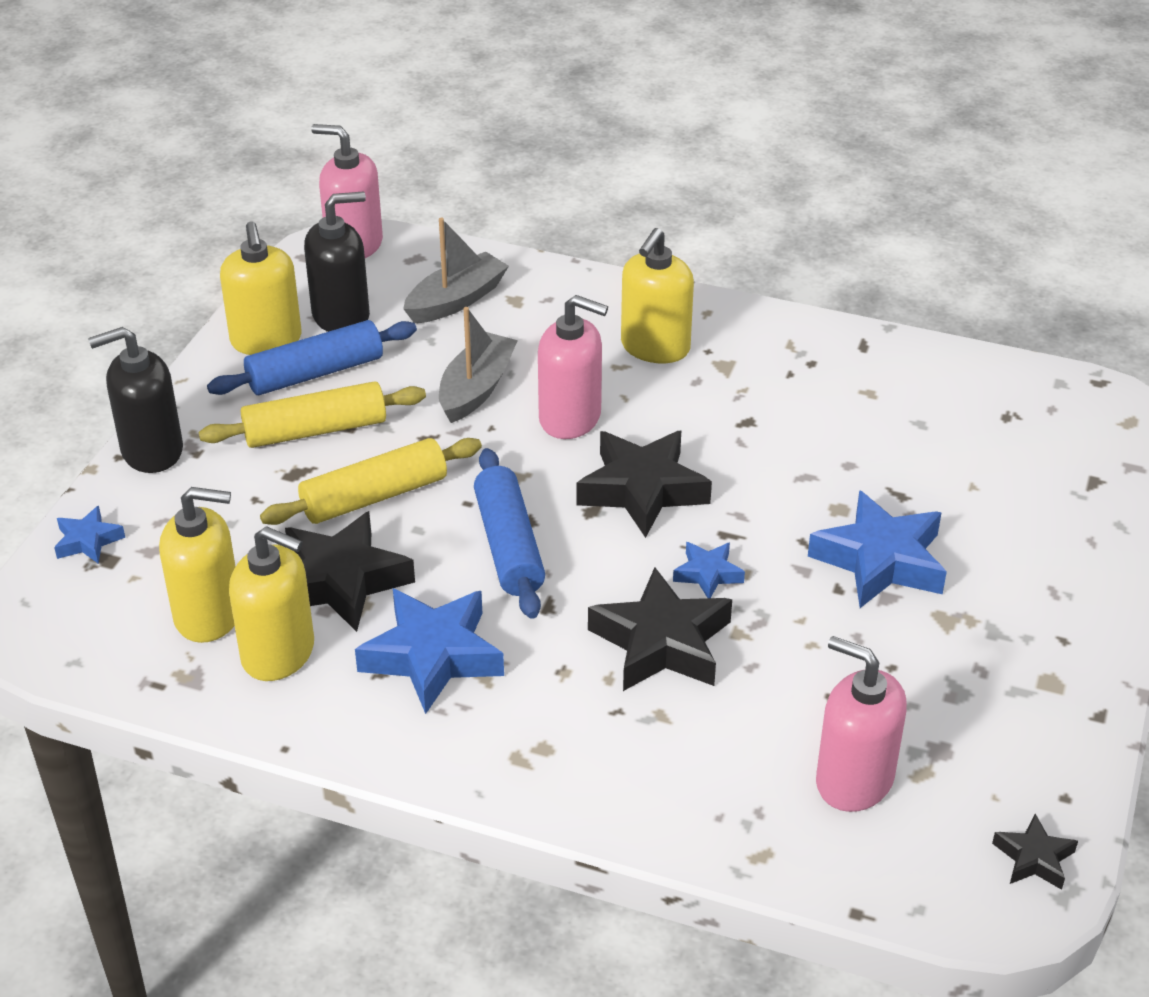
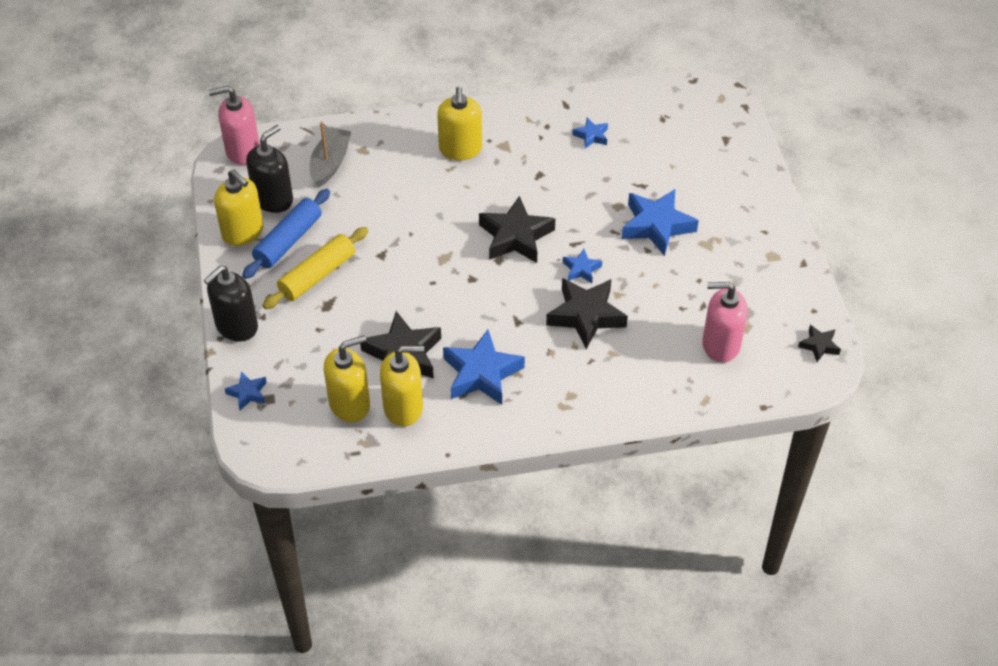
camera: 30 degrees left, 10 degrees up
yellow rolling pin [260,438,482,525] -> none
grey boat [439,307,518,423] -> none
blue rolling pin [474,448,545,619] -> none
pink soap dispenser [538,295,608,439] -> none
none -> blue star [572,118,608,149]

